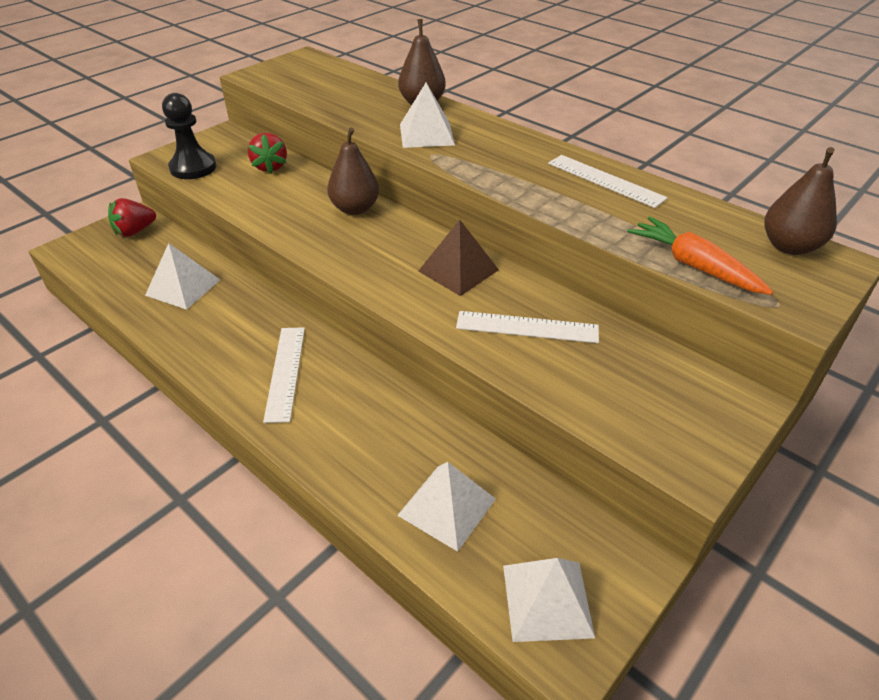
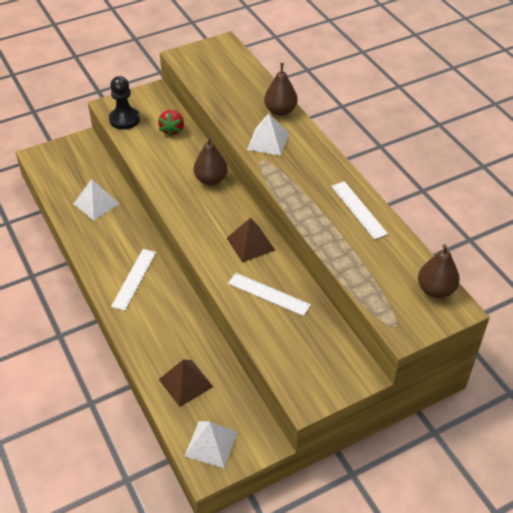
camera: 20 degrees right, 5 degrees up
red strawberry [108,198,156,237] -> none
white pyramid [397,462,496,552] -> brown pyramid [159,360,213,407]
orange carrot [627,217,773,295] -> none

